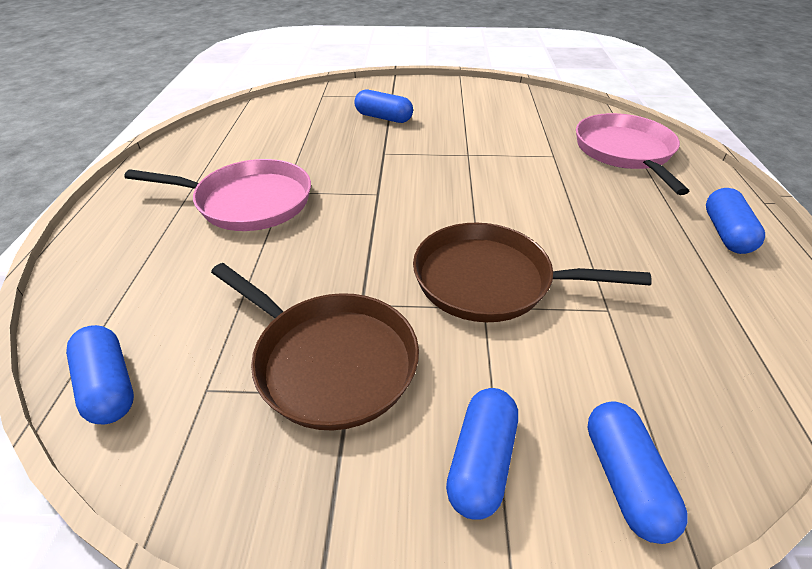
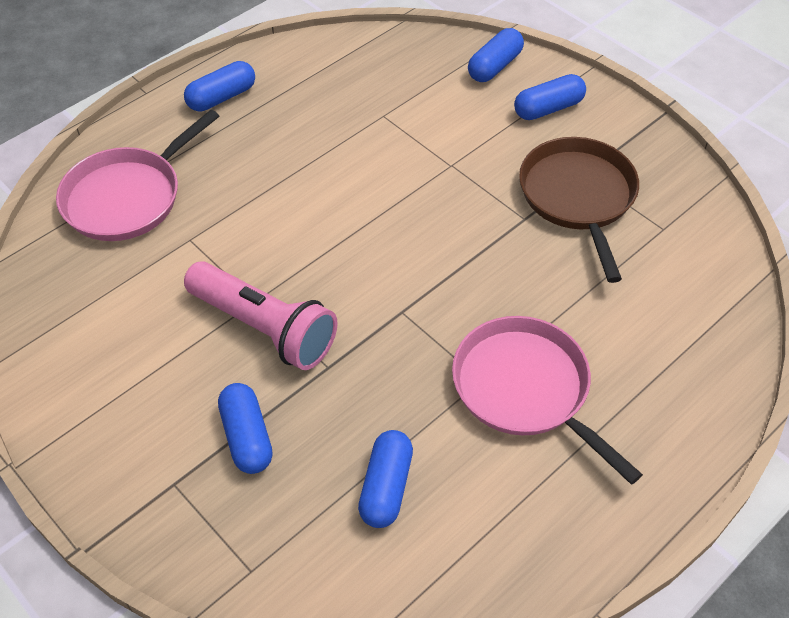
camera: 135 degrees left, 10 degrees up
blue capsule [66,325,134,424] -> blue capsule moved to [358,430,413,528]
brown pan [413,223,652,322] -> none
none -> pink flashlight [184,261,338,370]

